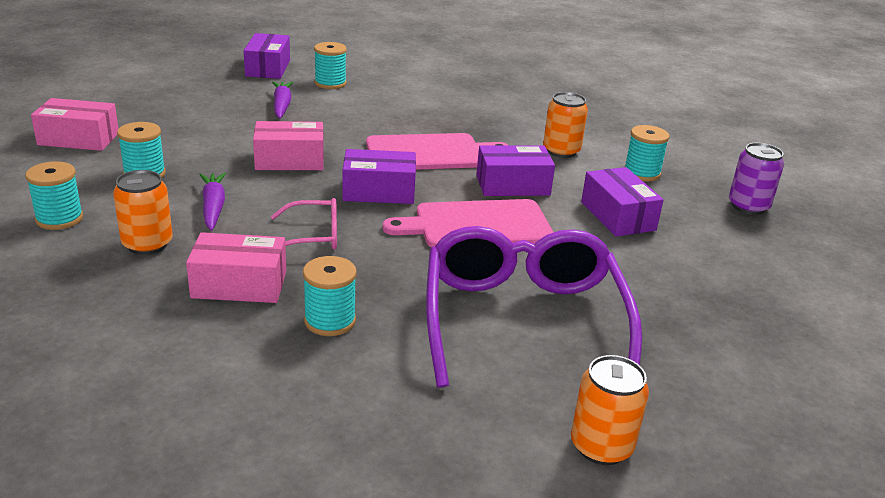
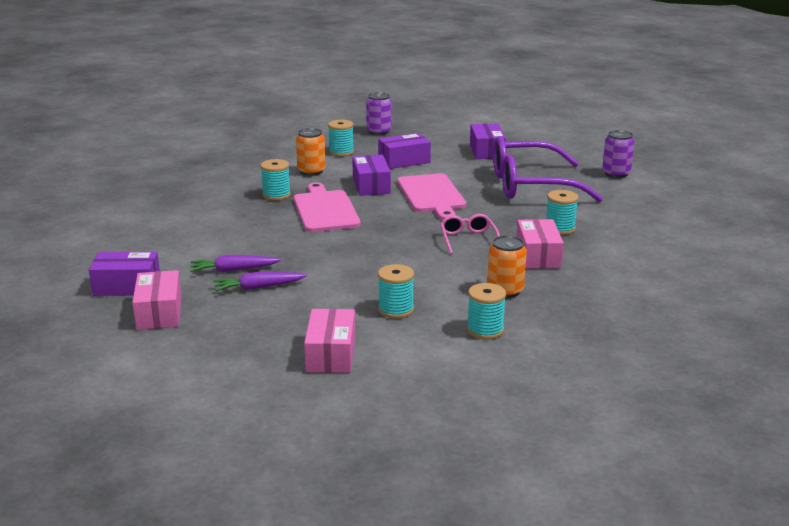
camera: 90 degrees left, 5 degrees down
purple carrot [199,172,226,231] -> purple carrot moved to [213,272,307,291]
pink box [253,121,324,170] -> pink box moved to [132,270,182,330]
turquoise spool [314,42,347,89] -> turquoise spool moved to [261,159,291,201]
purple box [342,149,416,204] -> purple box moved to [470,124,506,159]
orange can [571,355,649,465] -> purple can [602,130,635,178]

